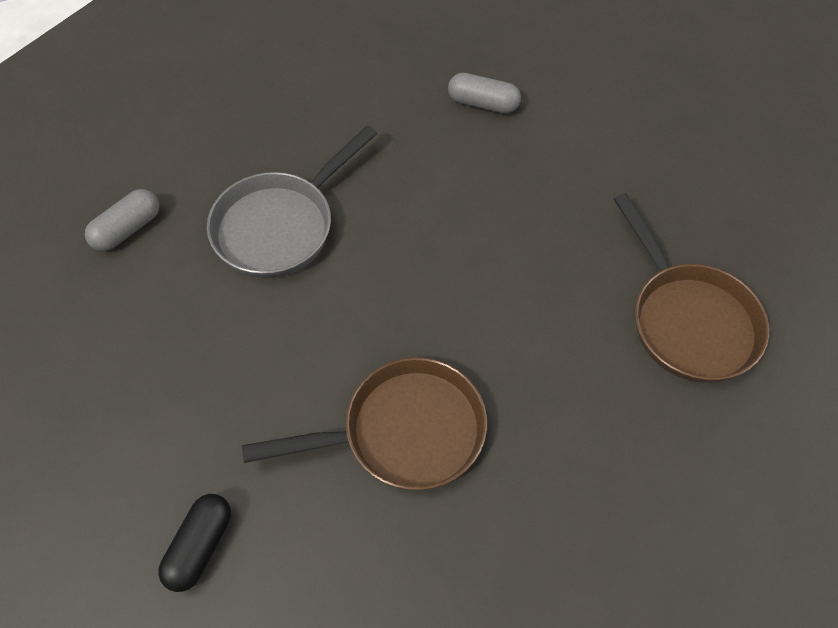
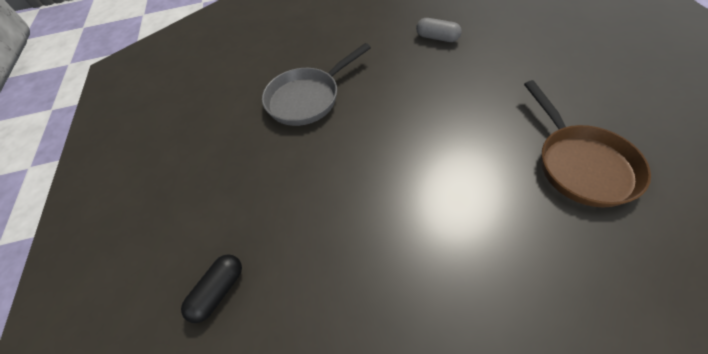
camera: 15 degrees right, 5 degrees down
grey capsule [85,189,159,251] -> none
brown pan [242,357,487,490] -> none

